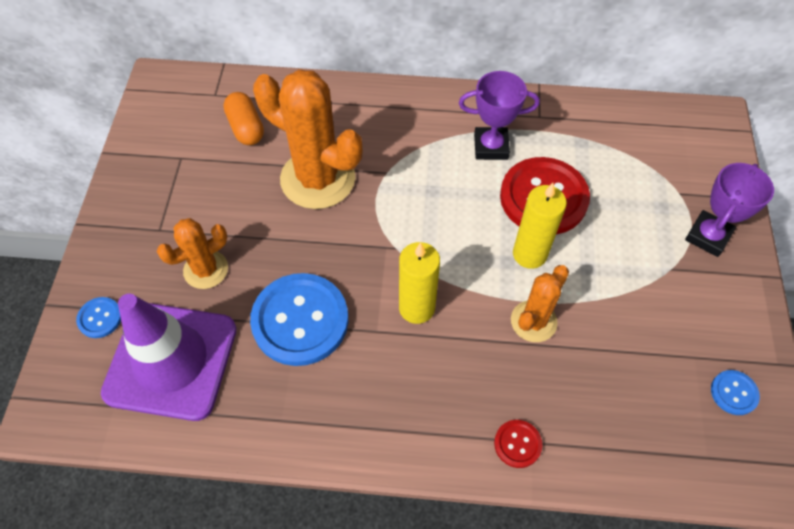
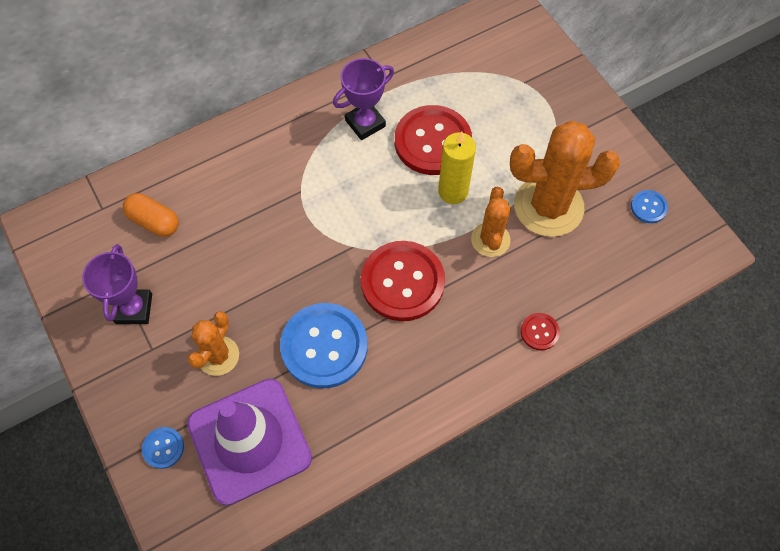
camera: 35 degrees left, 5 degrees up
orange cactus [253,69,362,209] -> orange cactus moved to [510,121,620,237]
yellow candle [399,242,440,324] -> red button [361,241,445,321]
purple trophy [685,163,774,257] -> purple trophy moved to [82,244,152,324]

